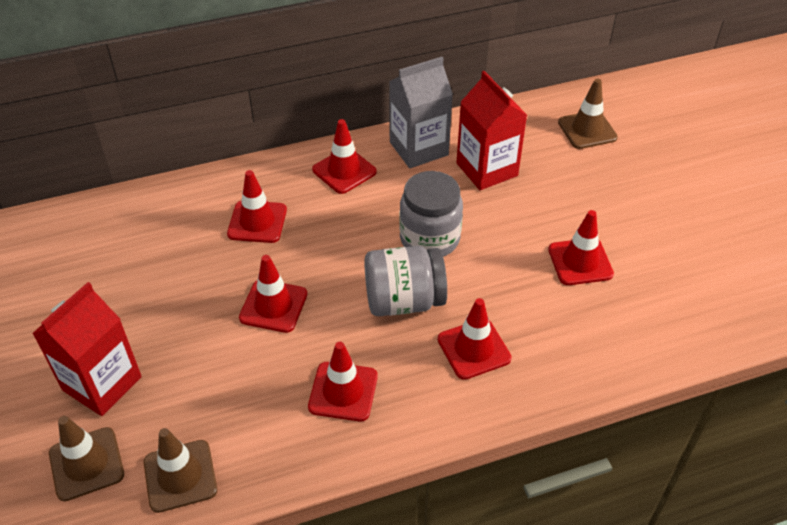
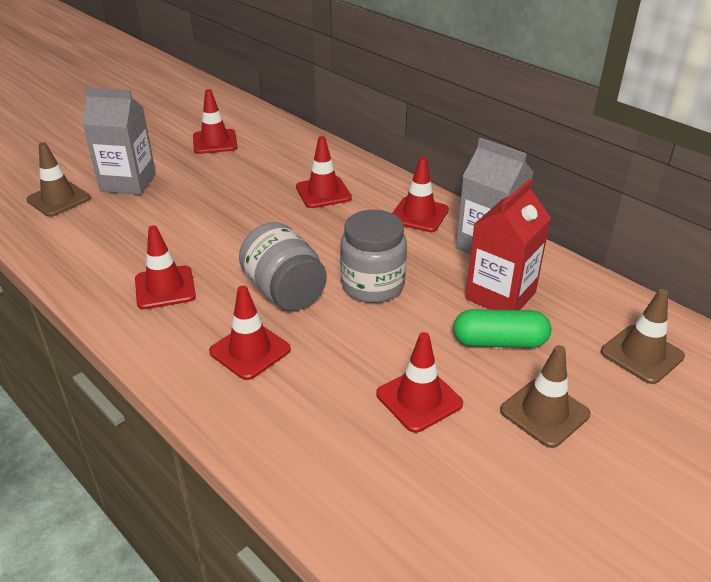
camera: 65 degrees right, 10 degrees down
red carton [32,282,142,416] -> grey carton [83,87,156,195]
brown traffic cone [144,428,217,513] -> brown traffic cone moved to [500,345,590,448]
red traffic cone [239,255,308,333] -> red traffic cone moved to [193,89,238,154]
none -> green capsule [453,309,551,348]

